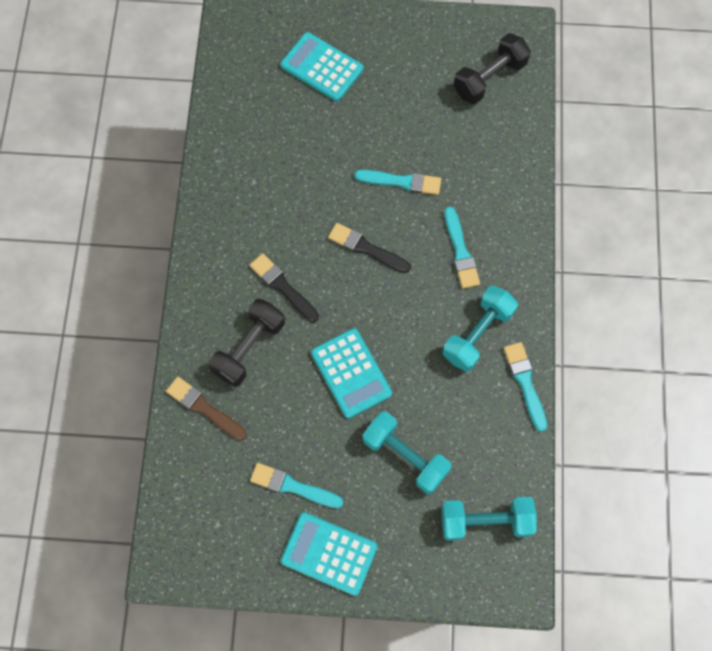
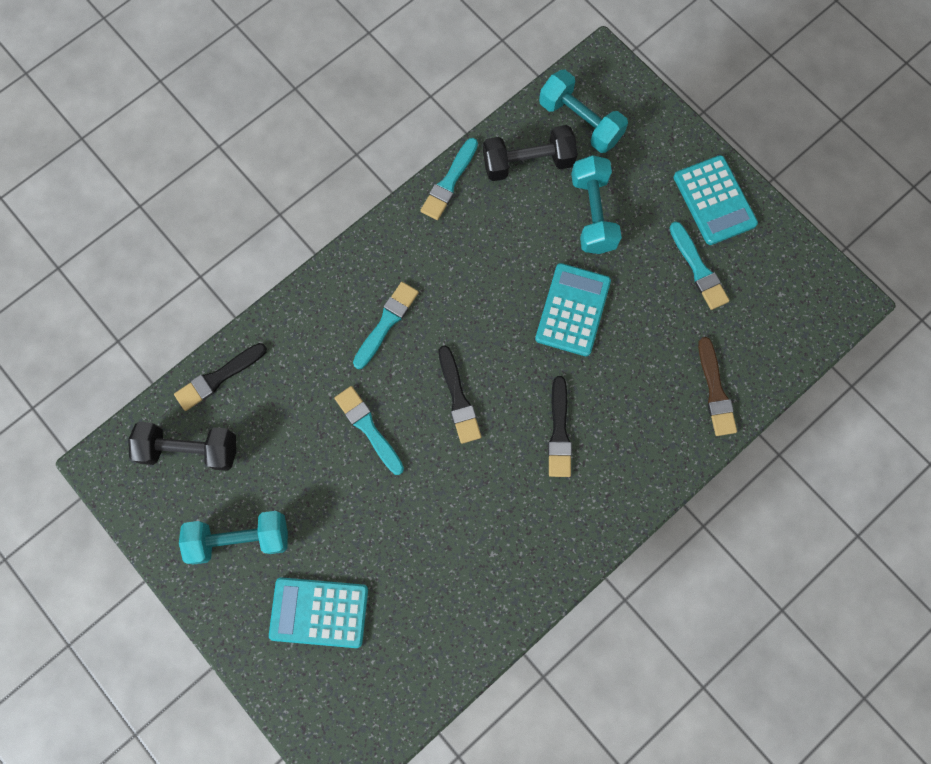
camera: 135 degrees left, 5 degrees up
black dumbbell [209,299,285,387] -> black dumbbell moved to [483,125,578,181]
turquoise calculator [280,32,364,101] -> turquoise calculator turned 105 degrees clockwise [269,577,368,648]
turquoise dumbbell [442,285,518,372] -> turquoise dumbbell moved to [179,511,288,564]
none -> black brush [174,343,267,411]

